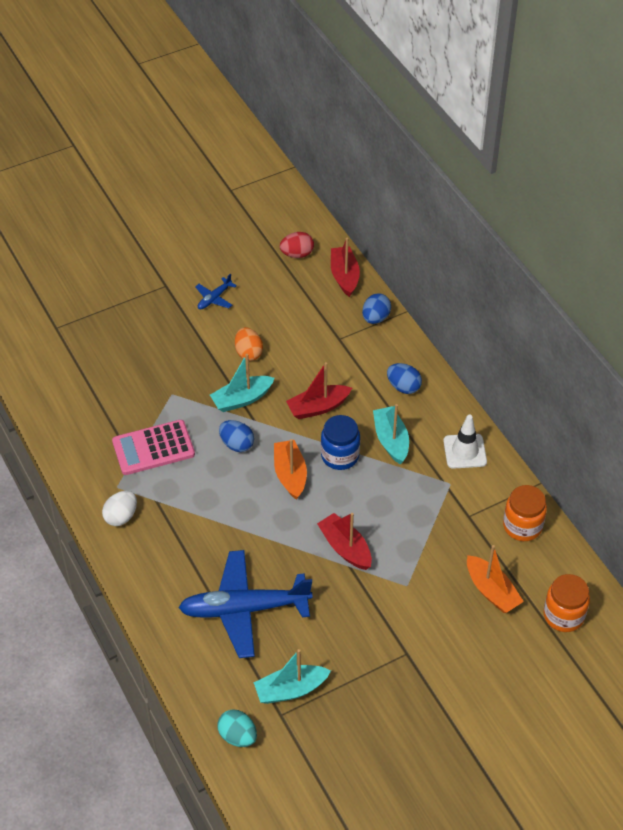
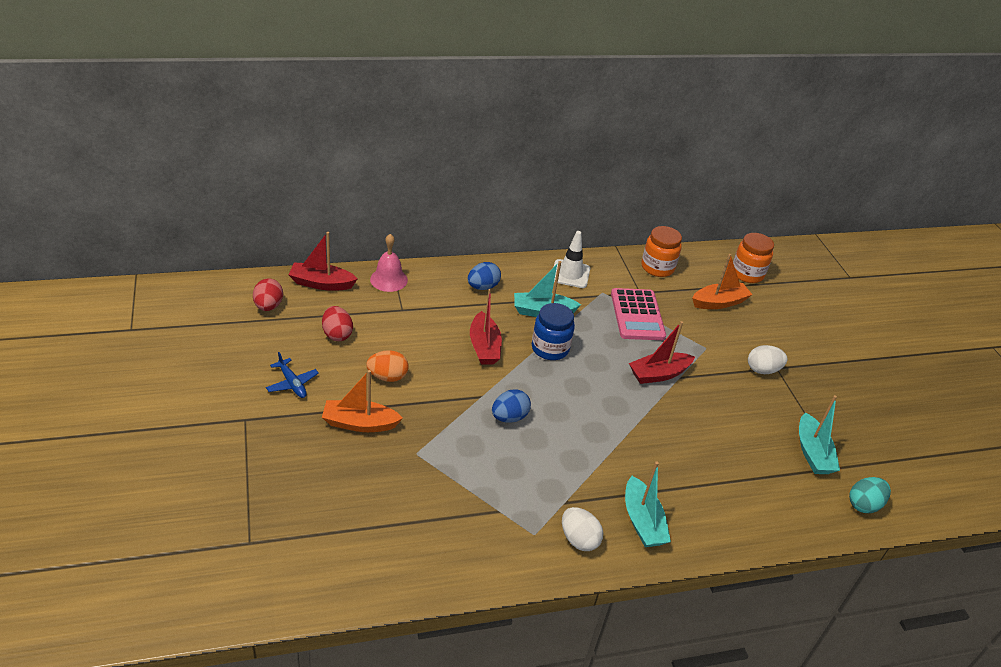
camera: 80 degrees left, 10 degrees down
pink calculator [112,420,195,475] -> pink calculator moved to [611,288,666,340]
blue plane [178,550,313,658] -> none
turquoise boat [210,354,275,412] -> turquoise boat moved to [625,461,671,547]
orange boat [274,439,307,500] -> orange boat moved to [322,370,403,432]
blue egg [362,293,391,324] -> pink bell [370,234,408,292]
none -> red egg [322,306,353,341]
none -> white egg [748,345,788,374]

